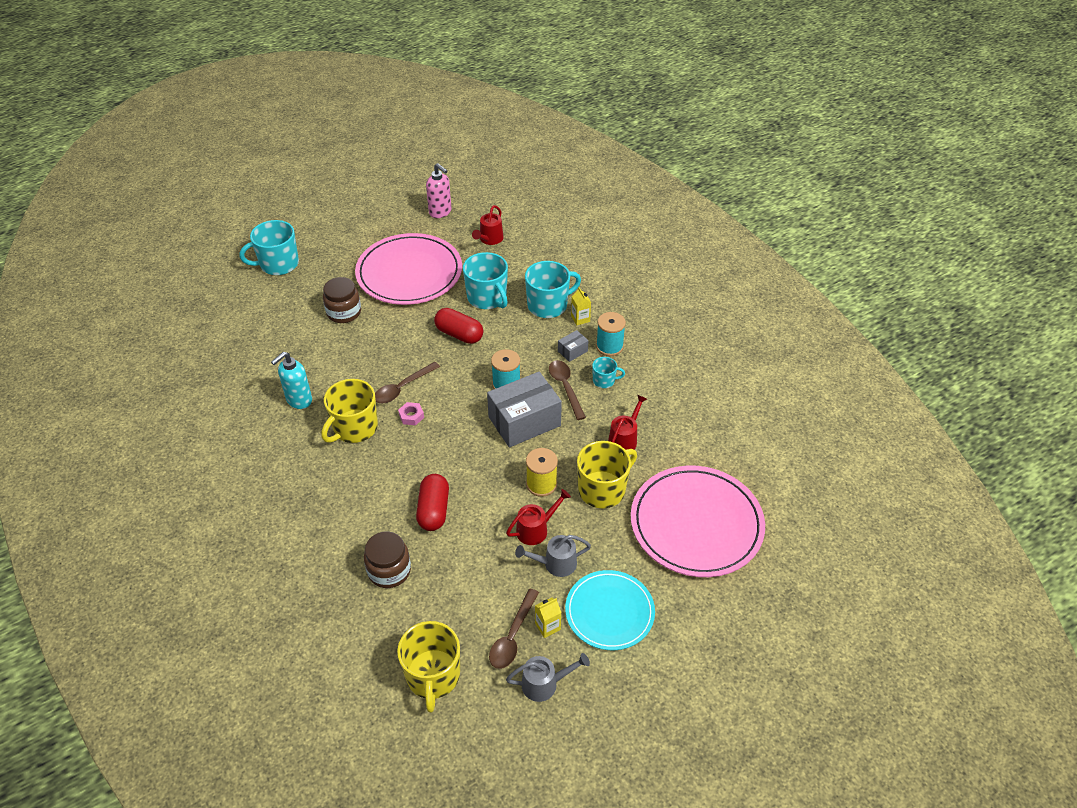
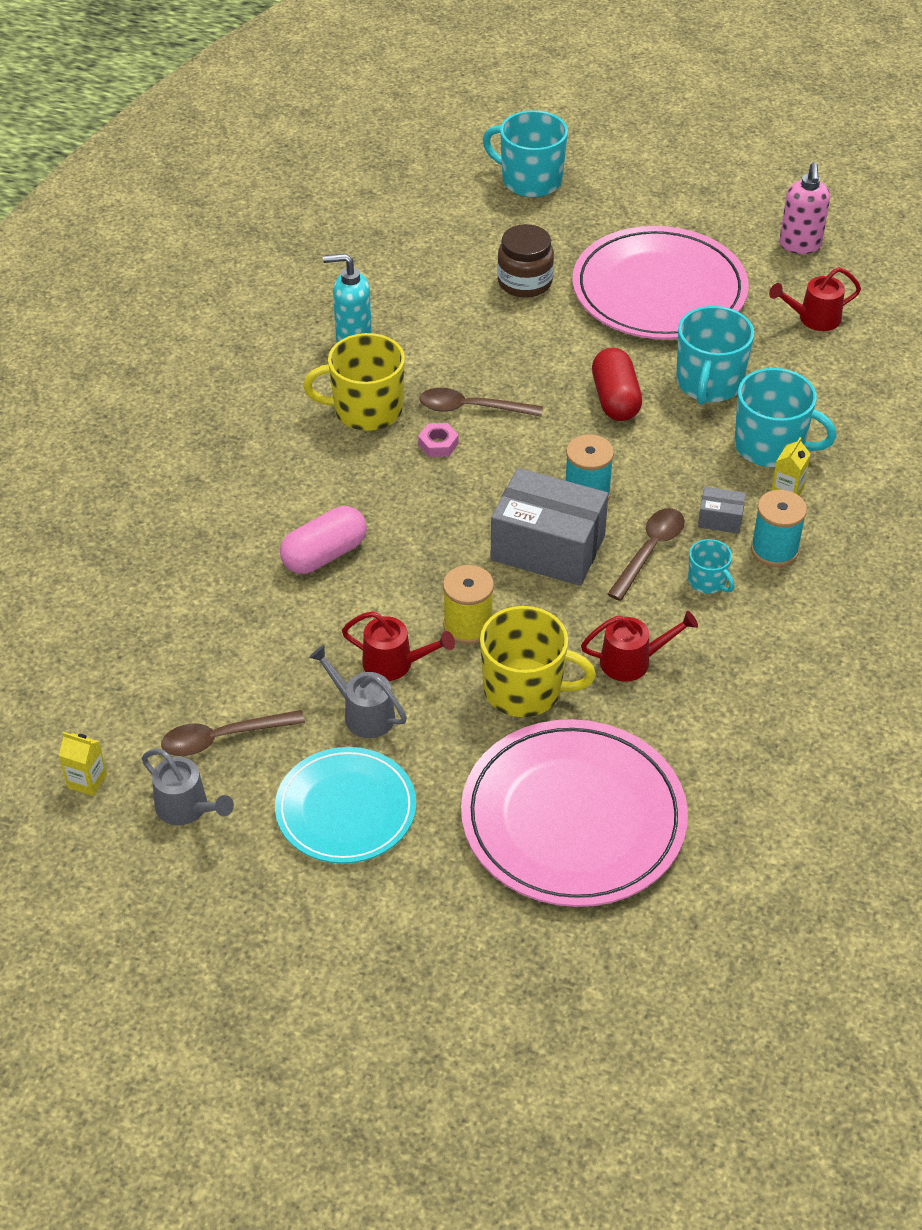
camera: 50 degrees right, 0 degrees up
brown jar [364,531,411,588] -> none
yellow mug [397,621,460,713] -> none
red capsule [416,474,449,531] -> pink capsule [280,506,367,574]
yellow carton [535,597,562,638] -> yellow carton moved to [59,732,107,796]

